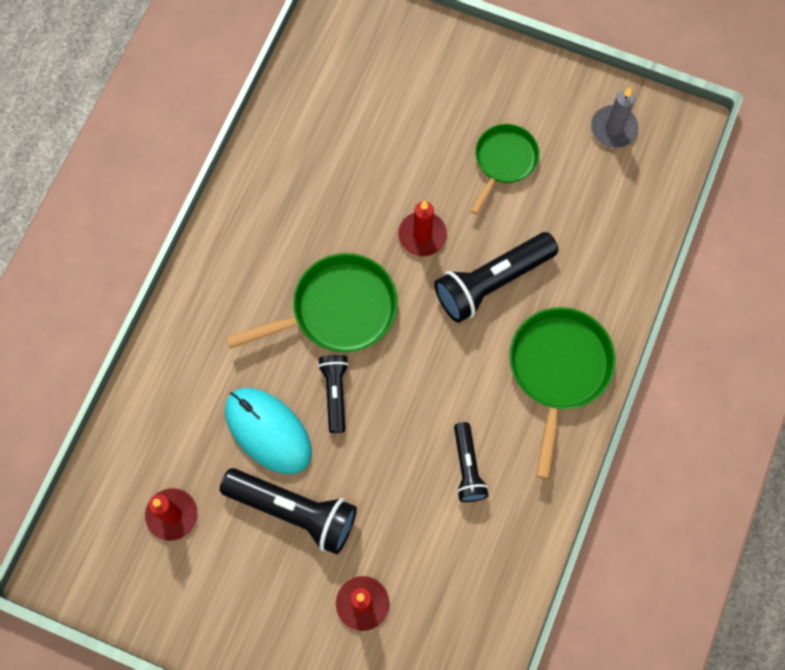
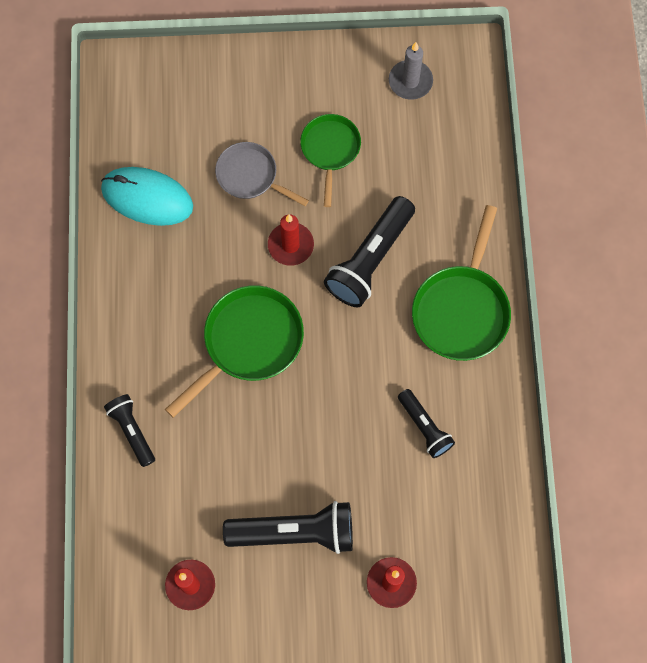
camera: 25 degrees left, 0 degrees up
turquoise mouse [225,388,312,474] -> turquoise mouse moved to [101,167,193,226]
black flashlight [318,355,349,433] -> black flashlight moved to [104,394,155,467]
green pan [509,307,616,479] -> green pan turned 150 degrees counterclockwise [412,205,511,361]
none -> grey pan [215,142,309,206]

